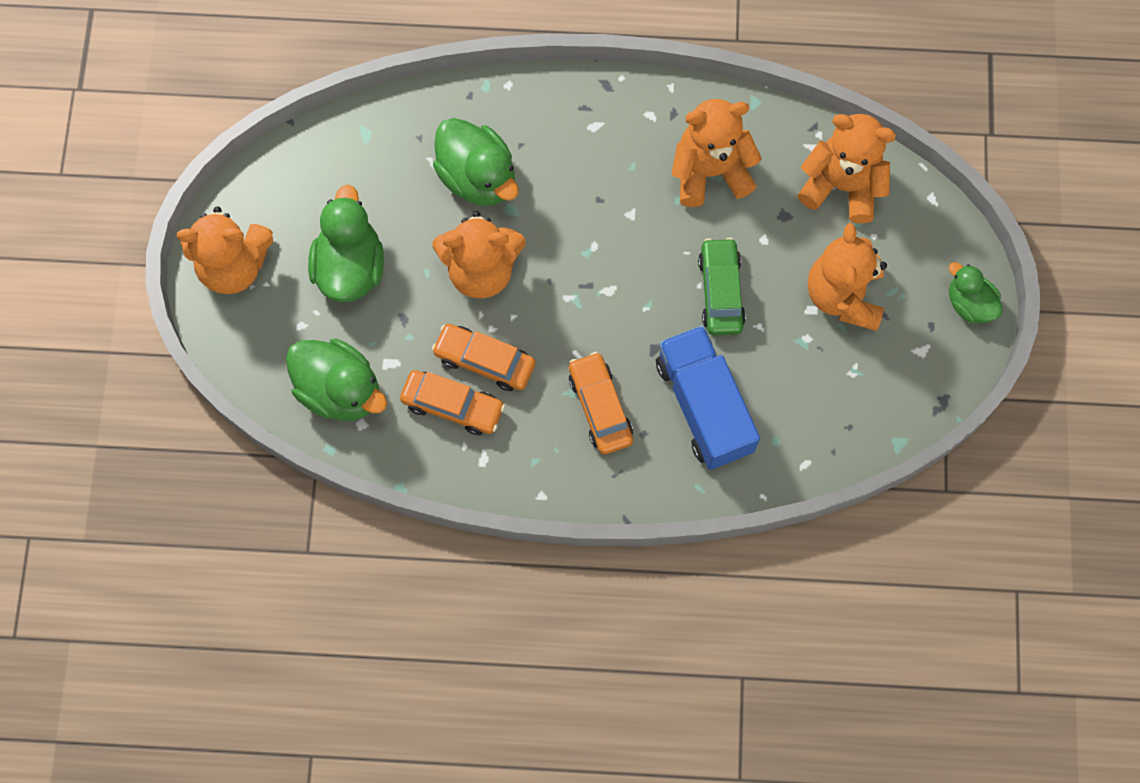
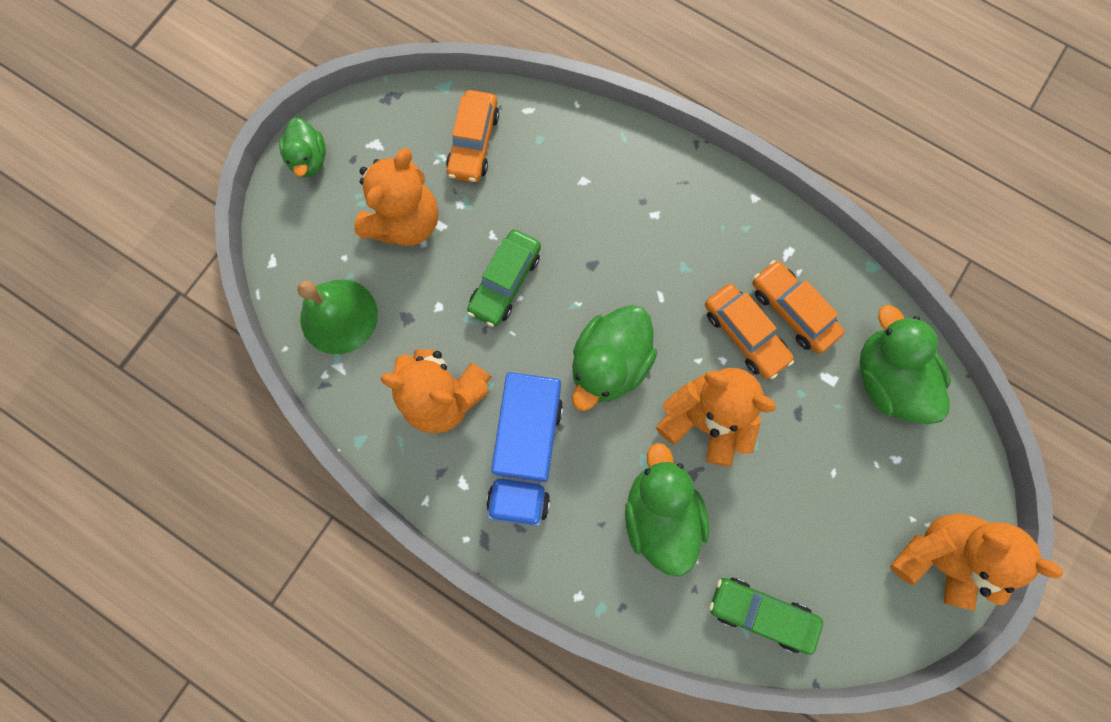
camera: 150 degrees left, 5 degrees up
green duck [308,185,384,302] -> green duck moved to [572,305,657,411]
orange car [569,352,633,454] -> orange car moved to [446,90,499,183]
blue truck [656,325,760,470] -> blue truck moved to [486,372,563,527]
orange teddy bear [798,114,896,223] -> green bell [297,280,378,354]
none -> green car [709,578,823,655]

